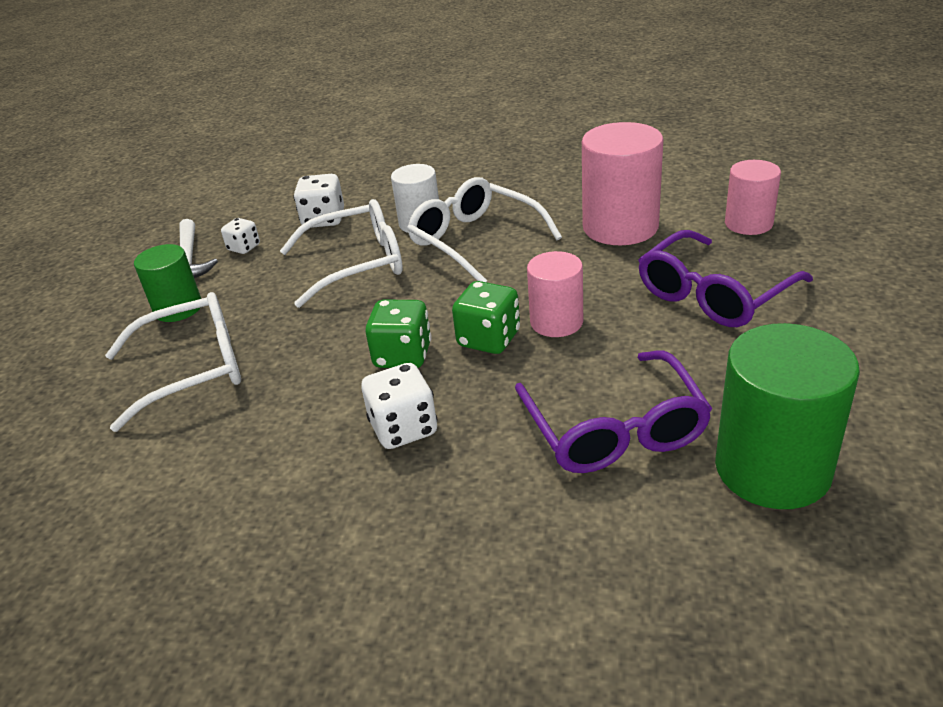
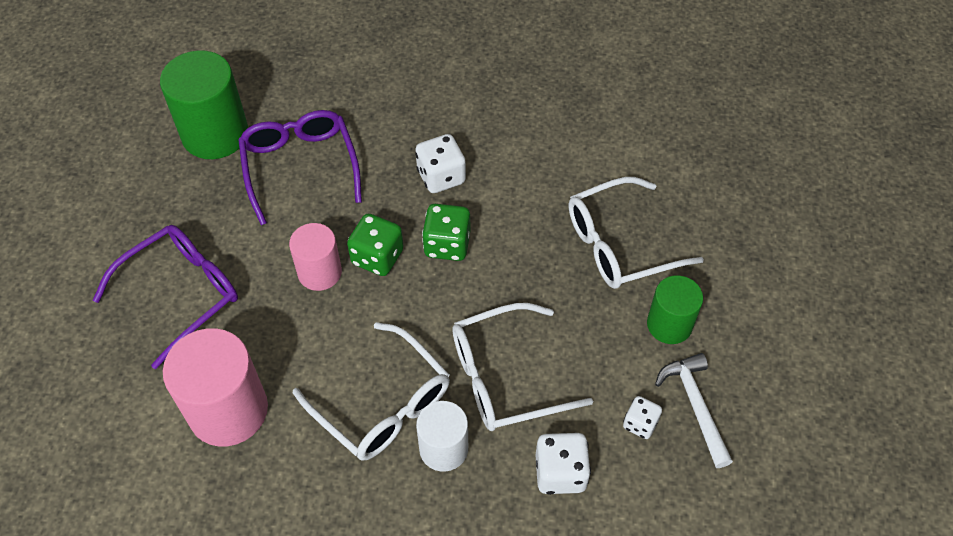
camera: 175 degrees right, 20 degrees up
pink cylinder [725,160,781,235] -> none

